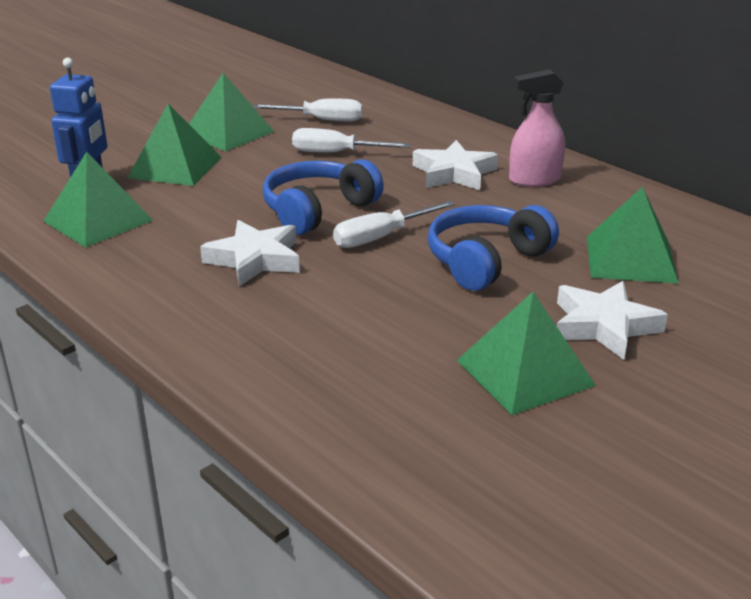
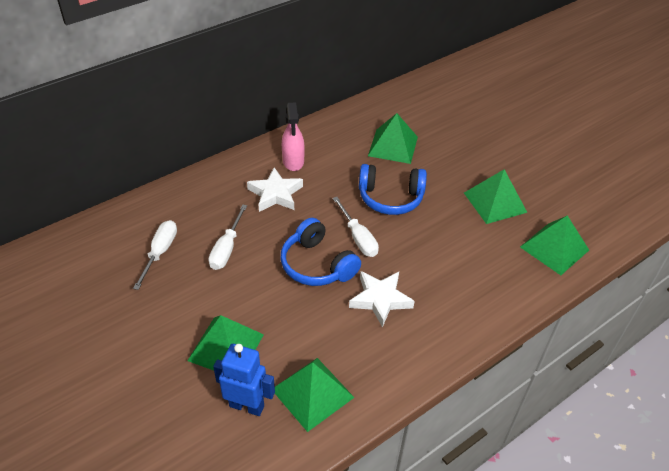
camera: 85 degrees left, 15 degrees up
green pyramid [189,73,274,152] -> green pyramid moved to [520,215,589,275]
blue headphones [428,205,559,291] -> blue headphones turned 45 degrees counterclockwise [359,164,427,215]
white star [557,281,668,360] -> none

